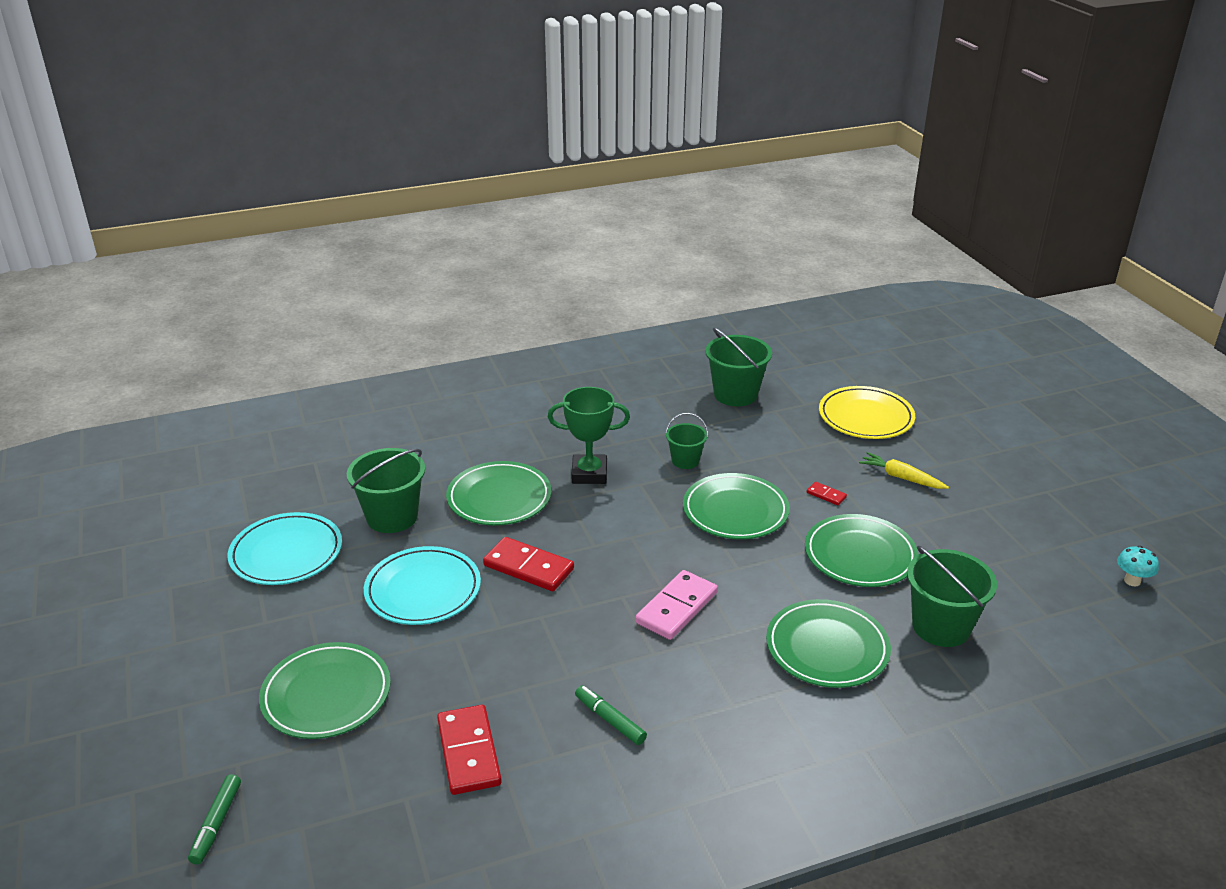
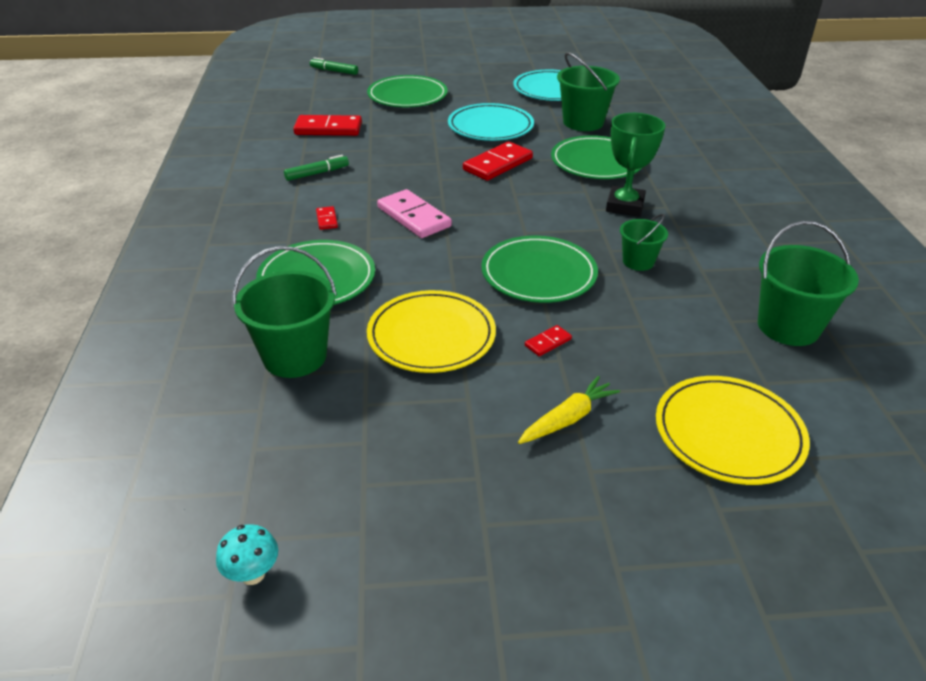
camera: 105 degrees right, 5 degrees up
green plate [805,514,918,587] -> yellow plate [367,290,496,373]
none -> red domino [316,206,338,230]

